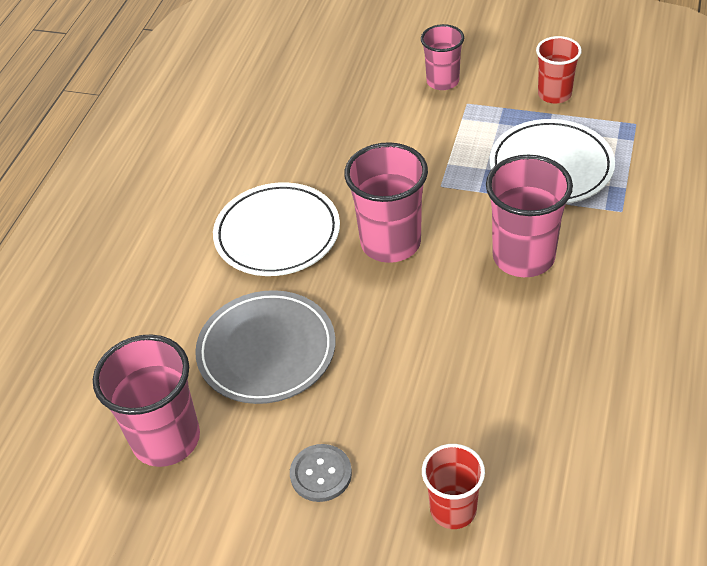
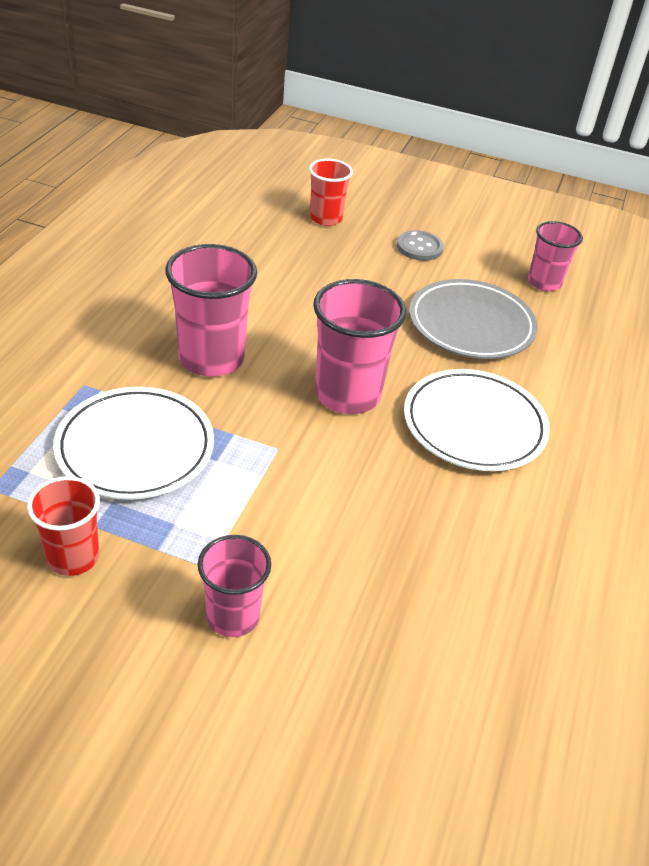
camera: 175 degrees right, 5 degrees down
pink cup [93,334,200,467] -> pink cup [528,221,583,291], size x0.62

